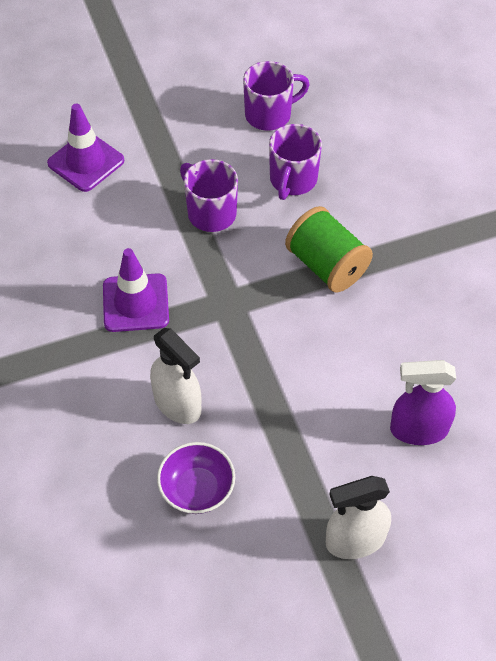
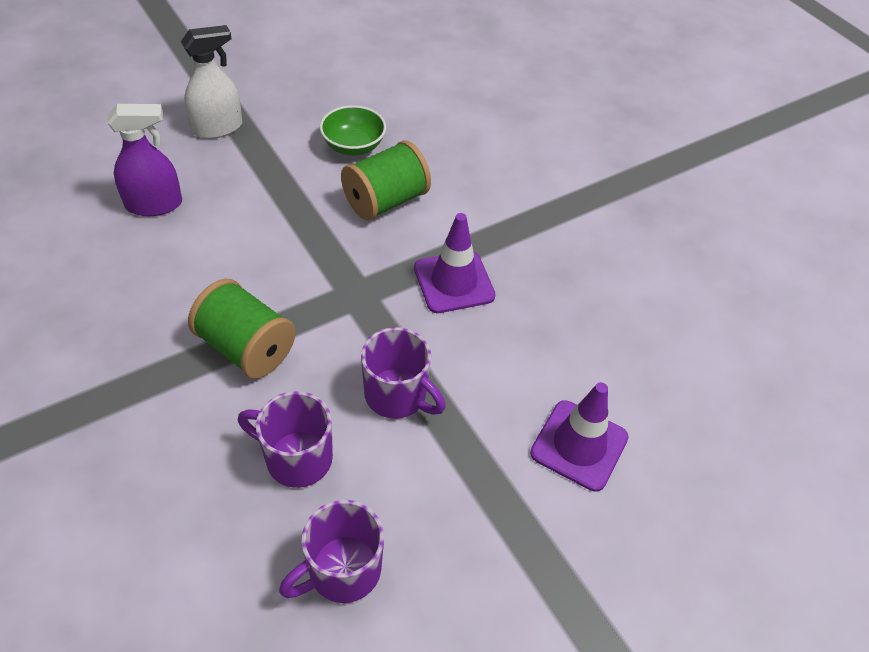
camera: 165 degrees right, 5 degrees down
white spray bottle [150,328,201,424] -> green spool [341,140,431,221]
purple bowl [157,442,235,514] -> green bowl [320,105,386,155]
purple mug [269,124,322,200] -> purple mug turned 75 degrees counterclockwise [238,391,333,488]

